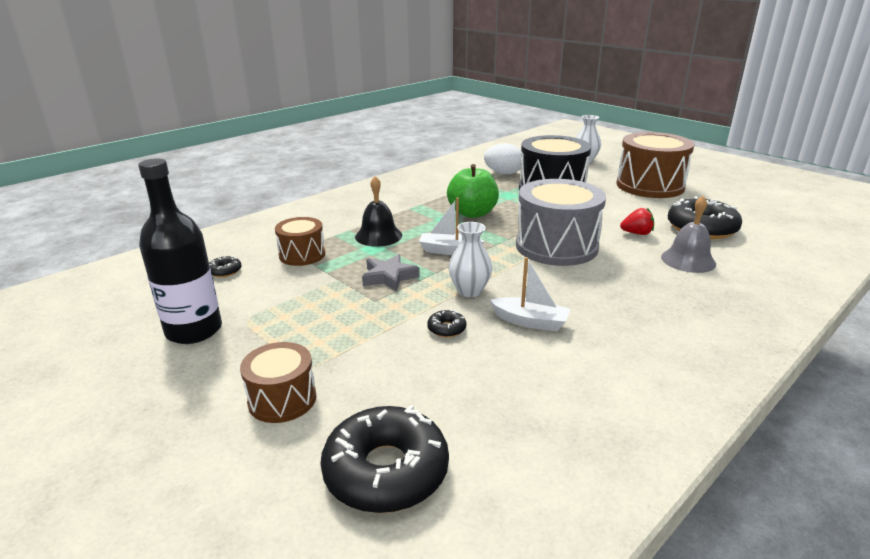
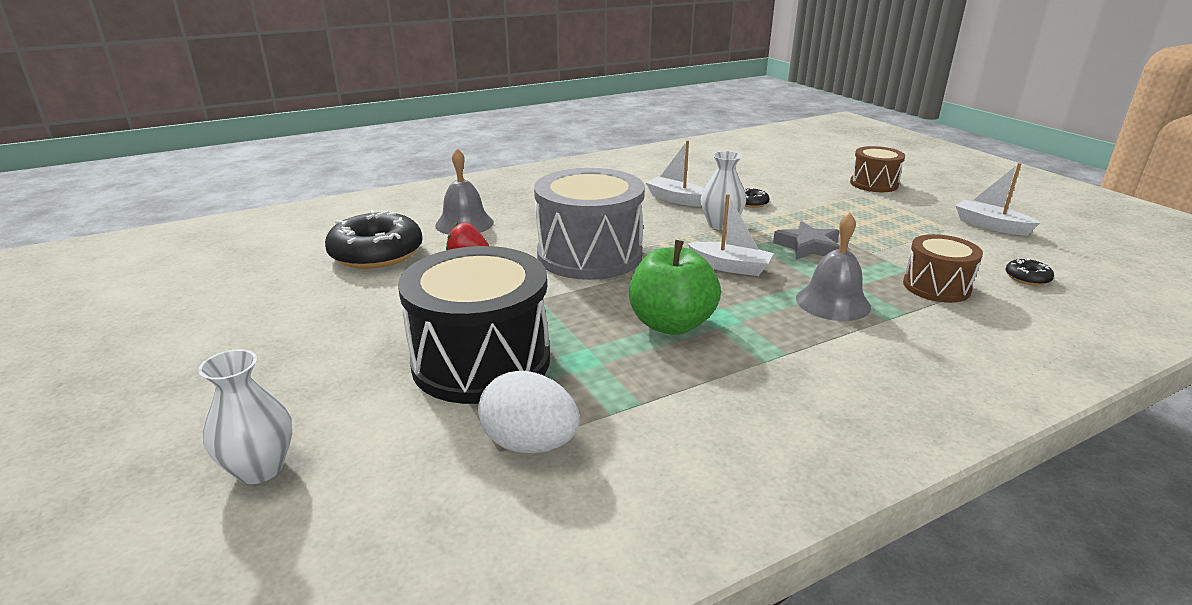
camera: 165 degrees left, 0 degrees up
black bottle [138,158,222,344] -> white boat [956,163,1040,236]
black donut [320,405,449,513] -> none
black bell [355,176,402,247] -> grey bell [796,213,871,321]
brown drum [617,132,695,198] -> none

